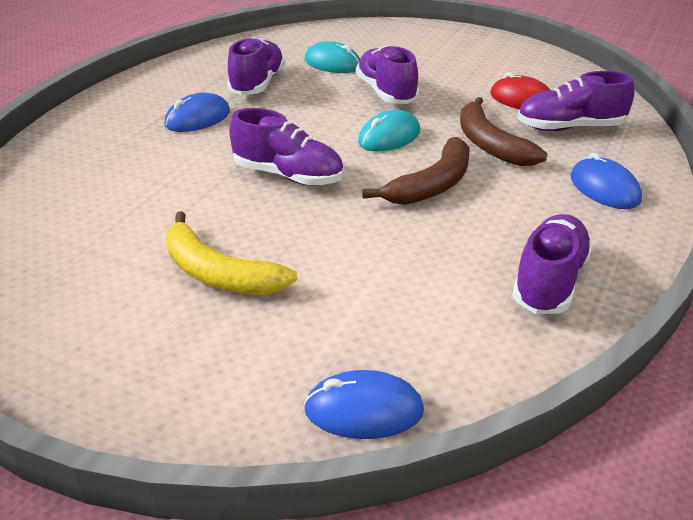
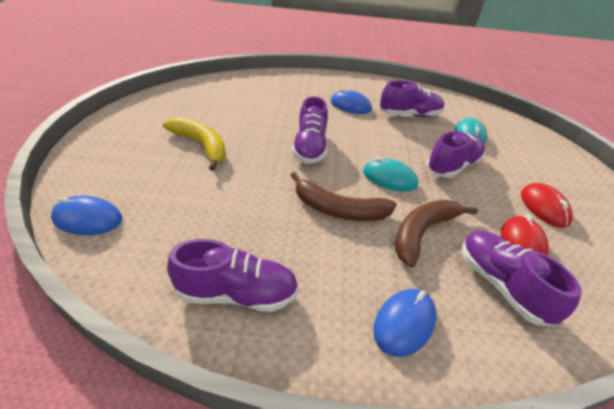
camera: 65 degrees right, 5 degrees up
yellow banana [166,211,298,295] -> yellow banana turned 120 degrees clockwise [163,117,226,171]
blue mouse [304,370,424,439] -> blue mouse turned 60 degrees counterclockwise [51,196,122,235]
none -> red mouse [521,183,573,228]

